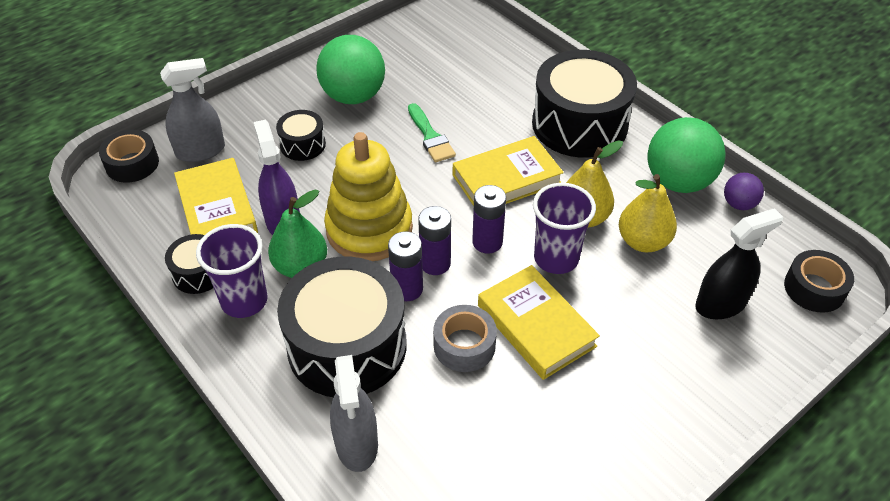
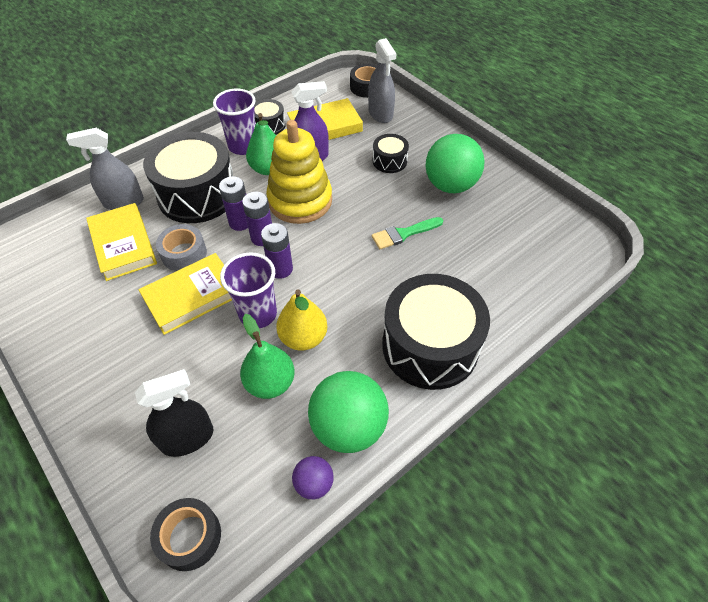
camera: 90 degrees right, 5 degrees up
yellow book [453,136,564,206] -> yellow book moved to [86,203,157,281]
yellow pear [619,174,677,252] -> green pear [240,314,295,399]
black spray bottle [695,208,783,319] -> black spray bottle turned 90 degrees counterclockwise [135,369,214,457]

